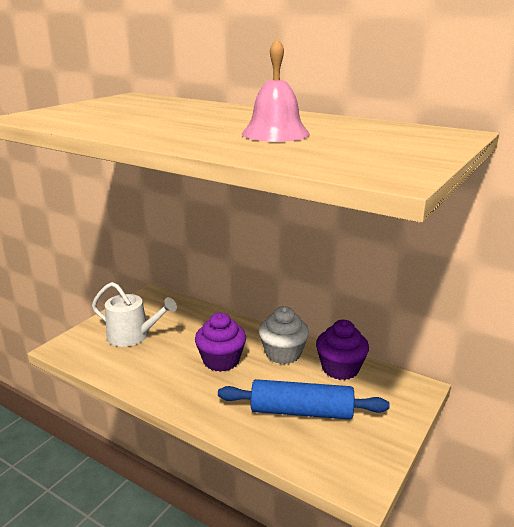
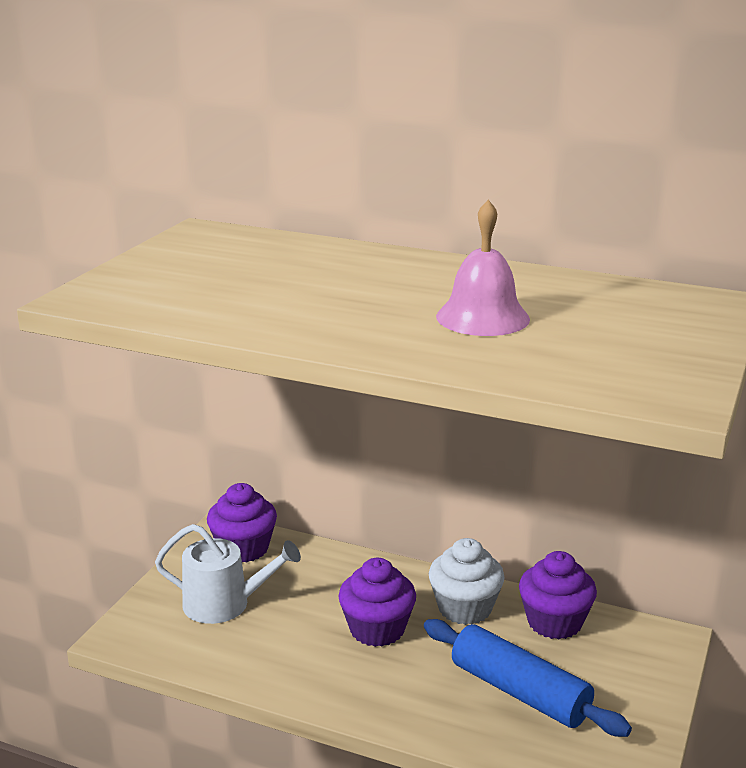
camera: 10 degrees left, 0 degrees up
blue rolling pin [218,379,390,420] -> blue rolling pin turned 45 degrees clockwise [424,619,632,737]
none -> purple cupcake [207,483,277,562]

